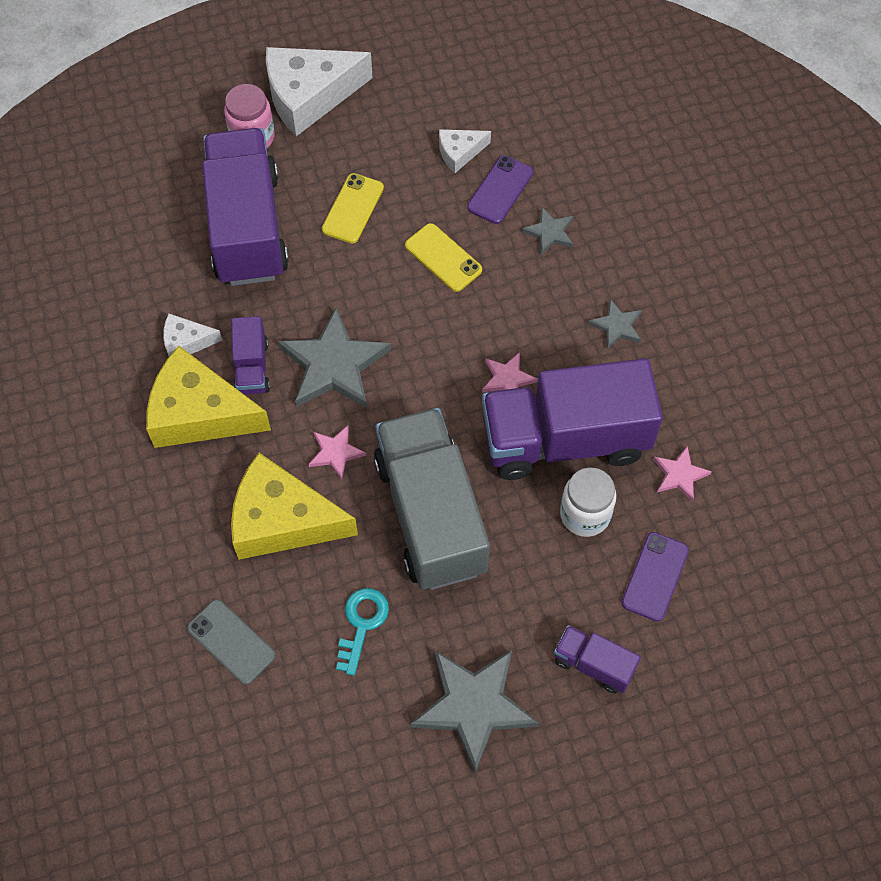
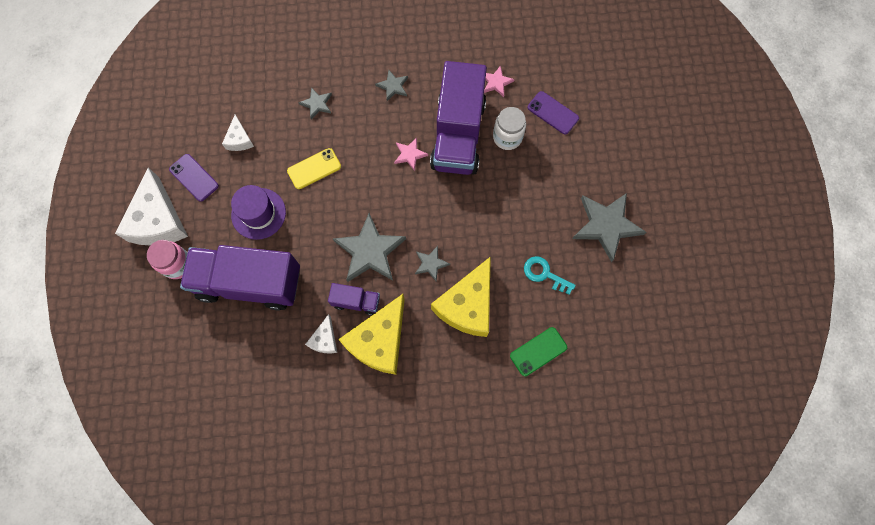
camera: 75 degrees left, 10 degrees up
grey phone [187,599,276,685] -> green phone [510,327,567,376]
pink star [309,425,366,480] -> grey star [415,246,450,281]
yellow phone [322,173,384,243] -> purple hat [231,185,286,240]
grey truck [374,408,490,590] -> none
purple phone [467,155,533,224] -> purple phone moved to [169,154,219,202]
purple truck [554,625,641,694] -> none

